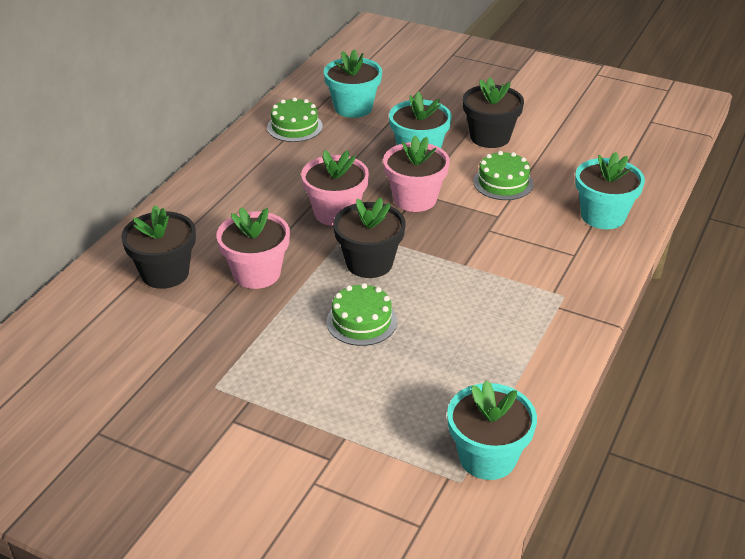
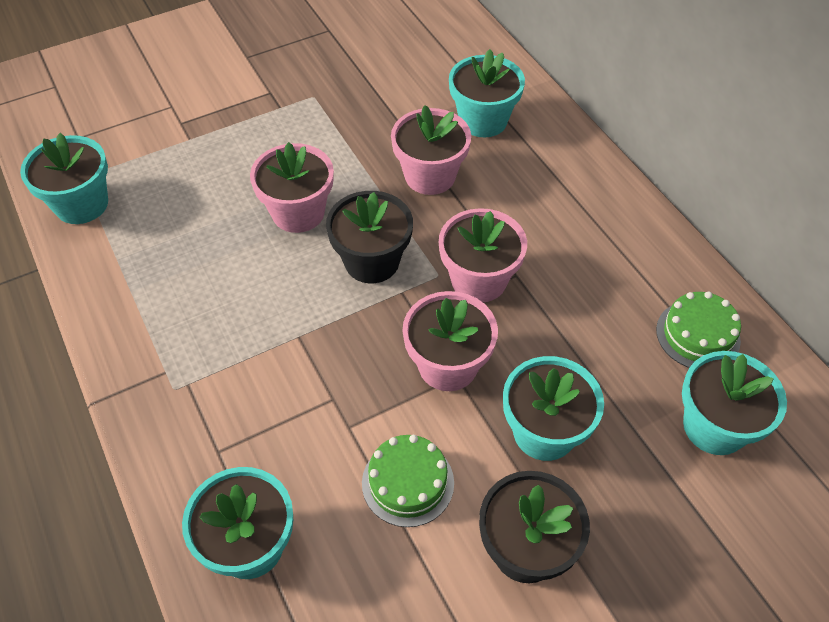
camera: 125 degrees right, 15 degrees up
black flower pot [121,205,196,289] -> turquoise flower pot [449,49,525,137]
green cake [327,283,397,346] -> pink flower pot [250,142,334,233]

